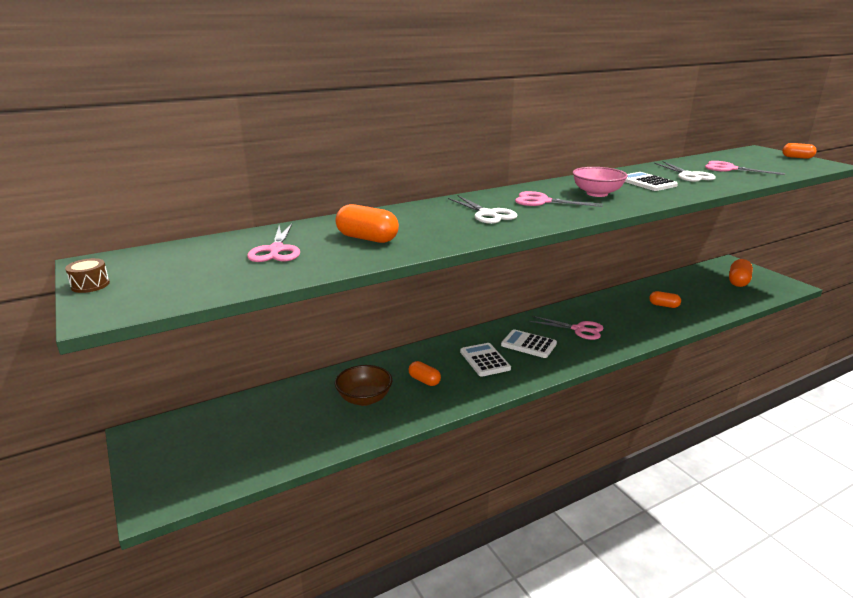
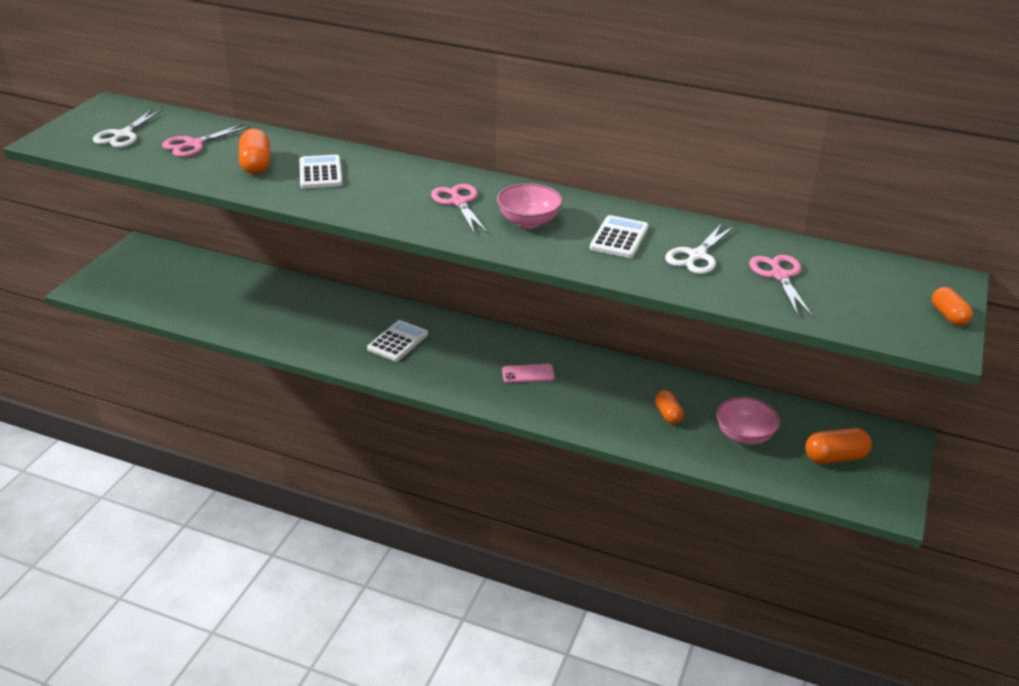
camera: 50 degrees right, 10 degrees up
brown drum [65,258,110,293] -> none
brown bowl [335,365,392,406] -> none
orange capsule [409,361,441,386] -> none
white scissors [448,196,517,224] -> white scissors moved to [93,109,163,148]
white calculator [501,329,557,358] -> white calculator moved to [299,155,343,188]
pink scissors [529,316,604,340] -> pink phone [502,364,555,383]
none -> pink bowl [716,397,780,445]

